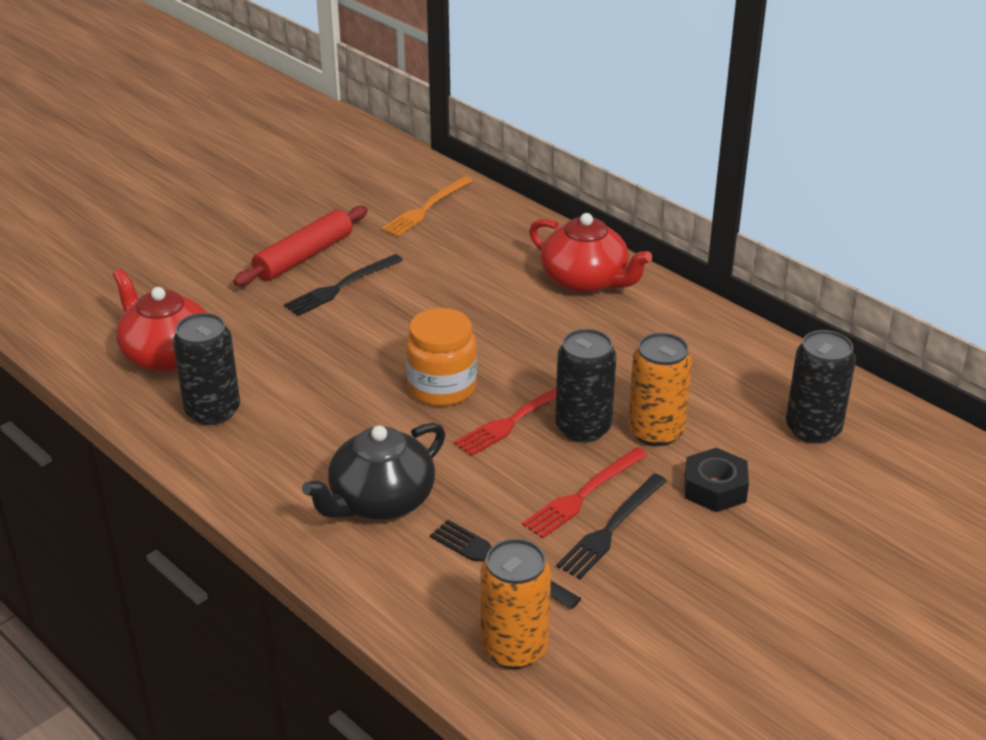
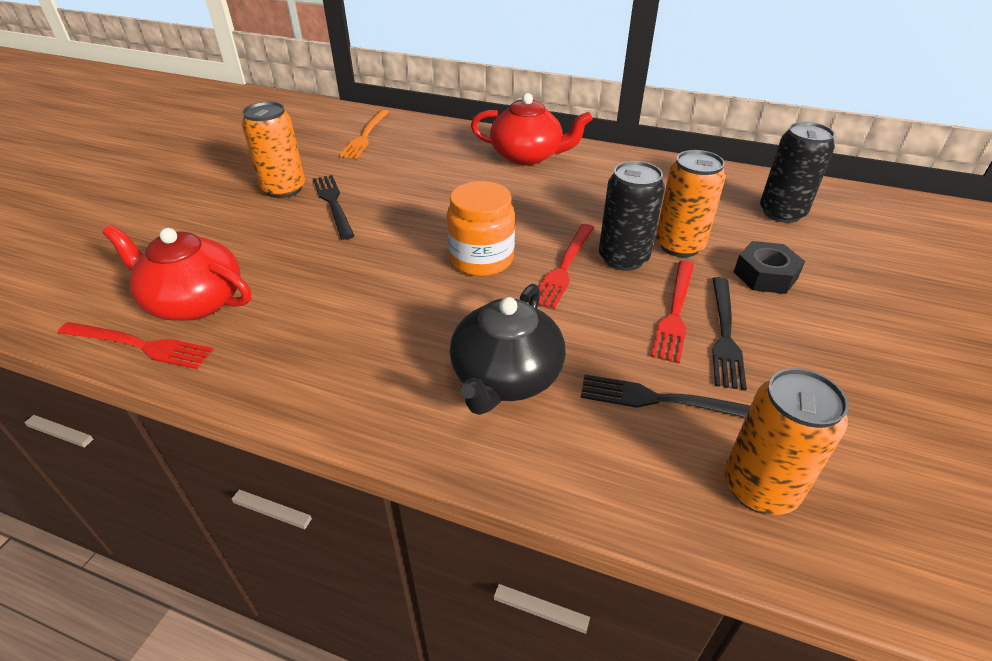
camera: 25 degrees left, 5 degrees up
black can [173,313,240,425] -> none
red rolling pin [233,206,368,286] -> orange can [242,102,305,198]
black fork [284,254,403,316] -> black fork turned 135 degrees clockwise [313,175,354,240]
none -> red fork [58,322,214,369]

